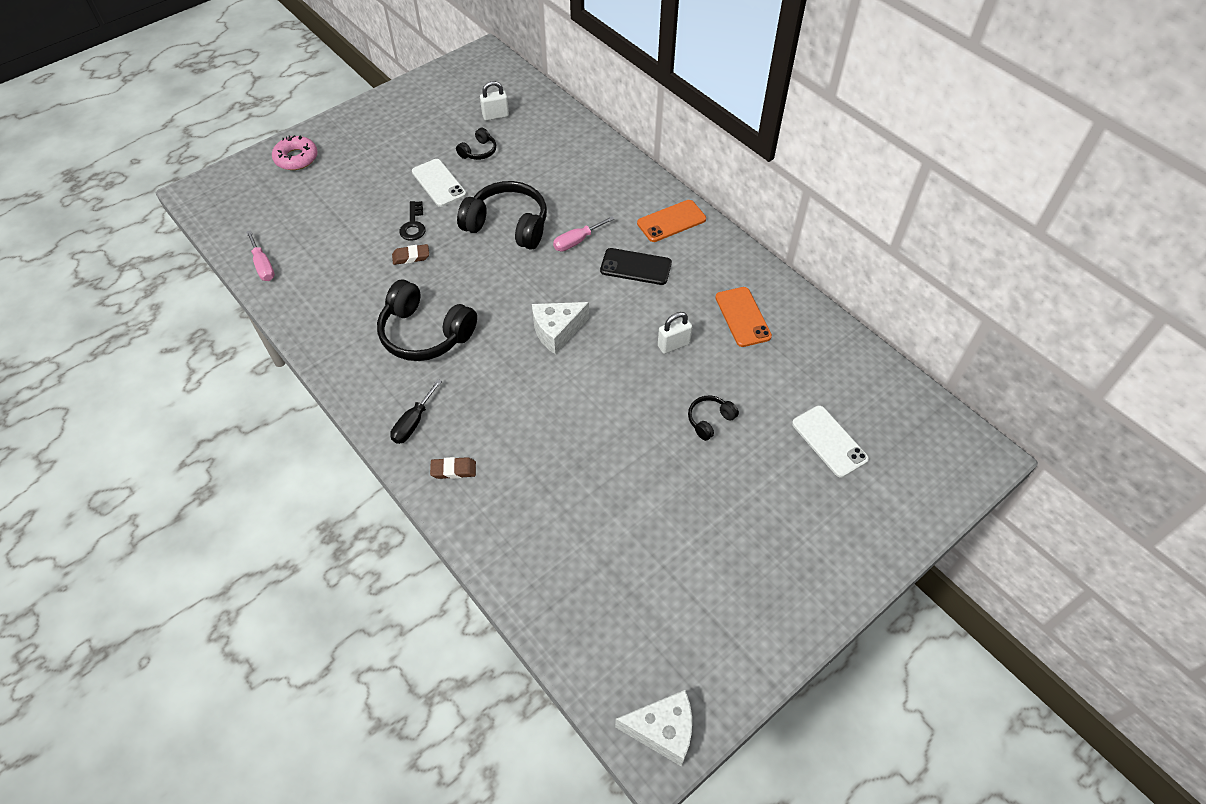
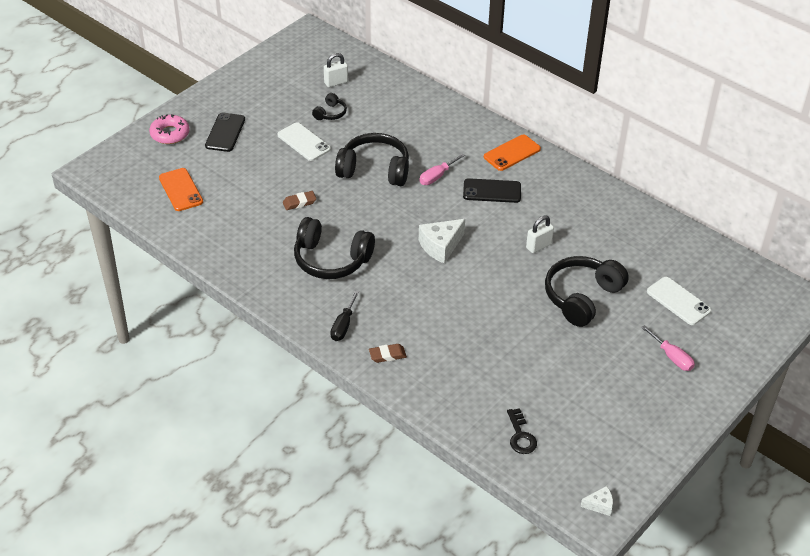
camera: 10 degrees left, 10 degrees down
pink screwdriver [246,230,275,281] -> pink screwdriver moved to [641,325,695,371]
black key [399,201,425,241] -> black key moved to [507,408,537,454]
white cheese [615,690,692,767] -> white cheese [581,486,613,516], size x0.54
black headphones [688,396,739,441] -> black headphones [545,256,629,327], size x2.08
orange phone [715,287,772,347] -> orange phone moved to [159,168,203,211]
none -> black phone [205,113,245,152]

